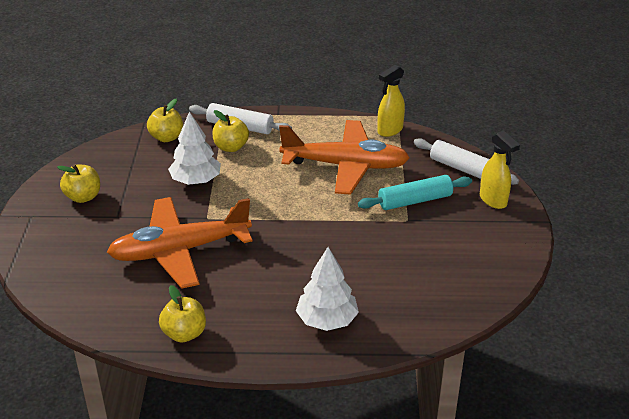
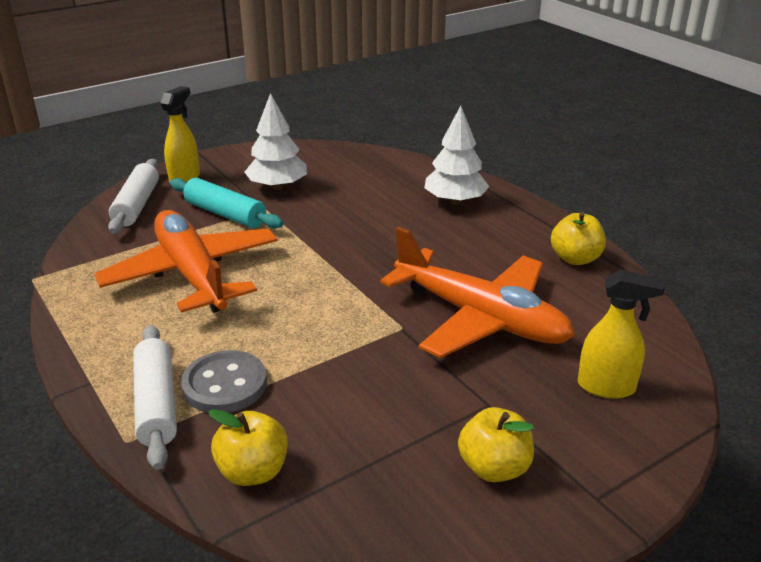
camera: 125 degrees left, 5 degrees down
white tree [168,112,221,185] -> white tree moved to [244,93,307,190]
yellow apple [213,110,249,152] -> grey button [181,350,267,413]
yellow spray bottle [377,65,405,137] -> yellow spray bottle moved to [578,270,665,398]

